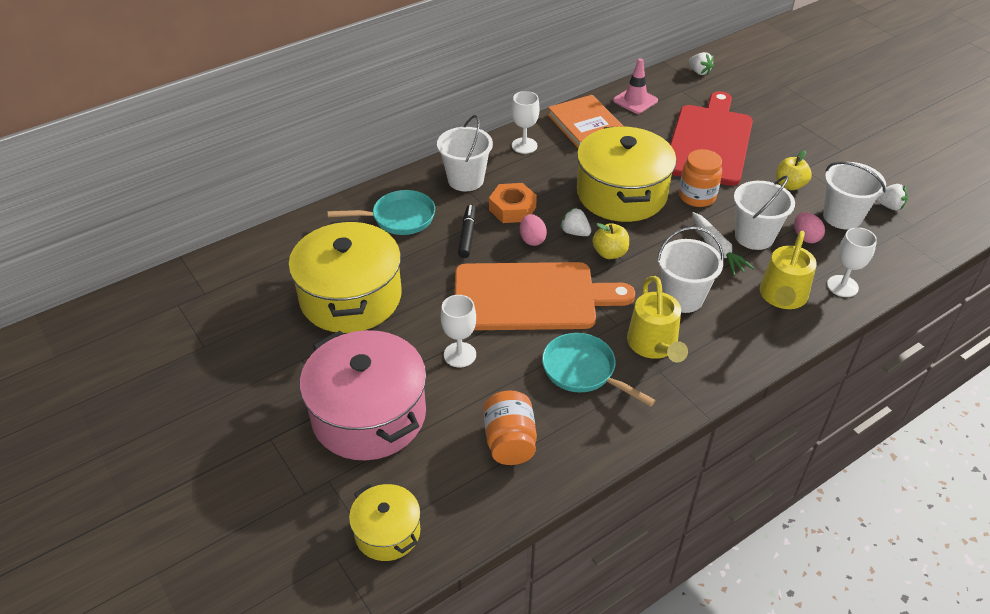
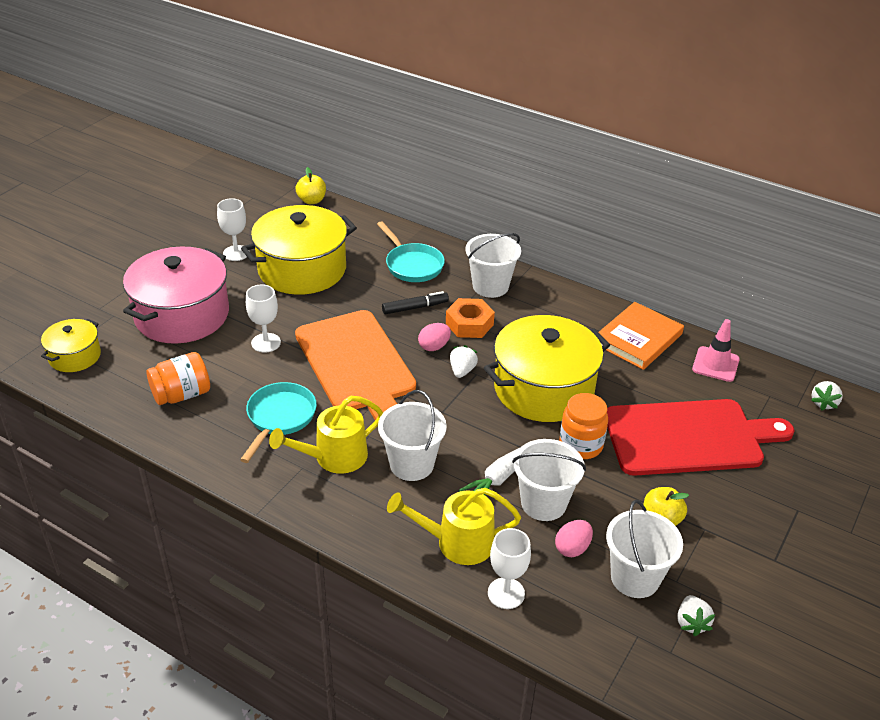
camera: 65 degrees right, 5 degrees down
white goblet [512,91,539,154] -> white goblet moved to [217,198,247,261]
yellow apple [592,223,629,259] -> yellow apple moved to [295,167,326,204]

